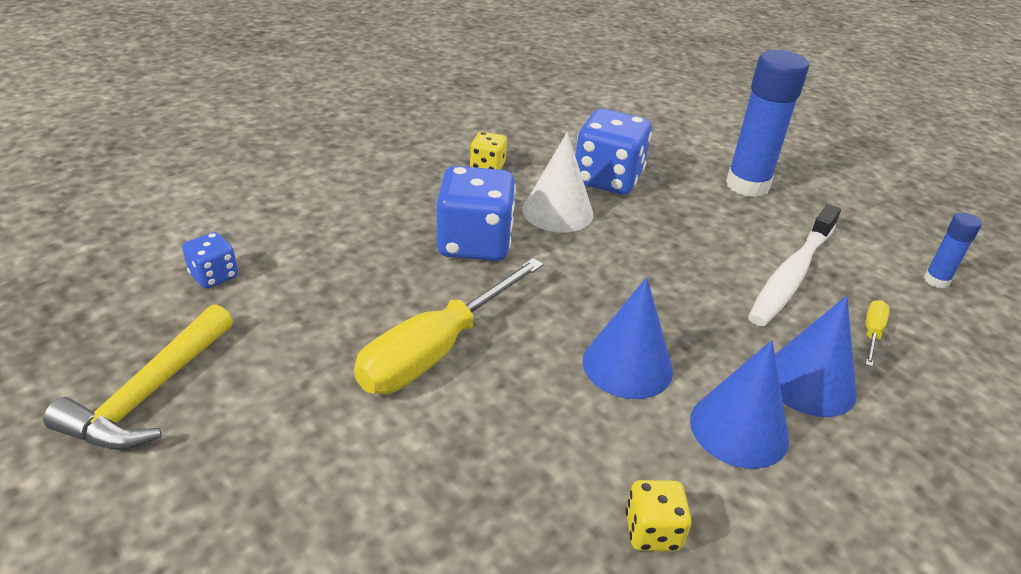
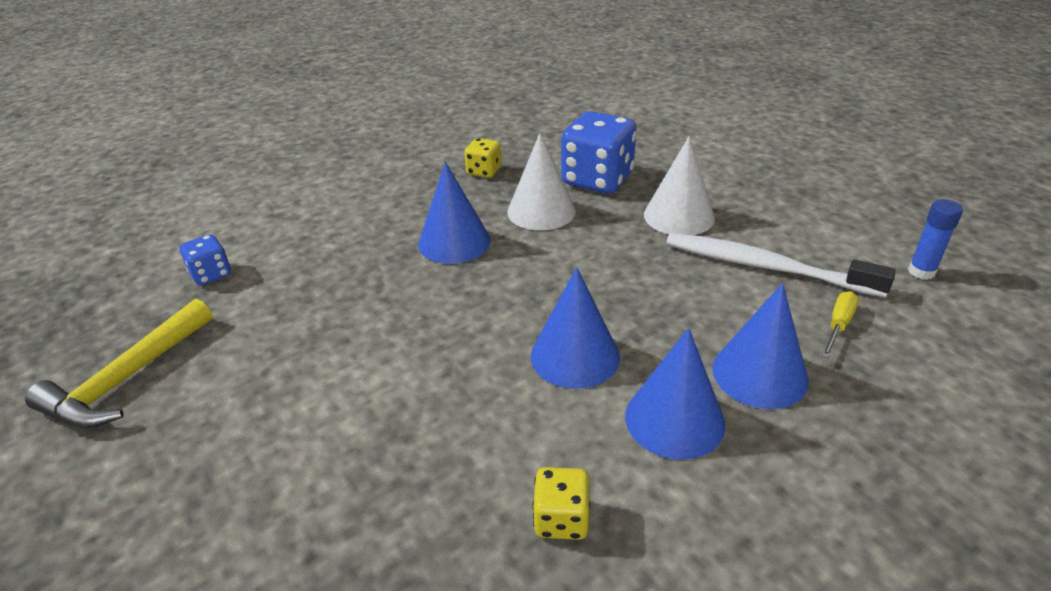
camera: 10 degrees right, 0 degrees up
yellow screwdriver [354,258,543,394] -> none
blue dice [437,166,516,261] -> blue cone [418,162,490,264]
blue glue stick [726,50,809,197] -> none
white toothbrush [748,204,841,326] -> white toothbrush turned 75 degrees clockwise [666,233,895,298]
none -> white cone [644,137,715,235]

